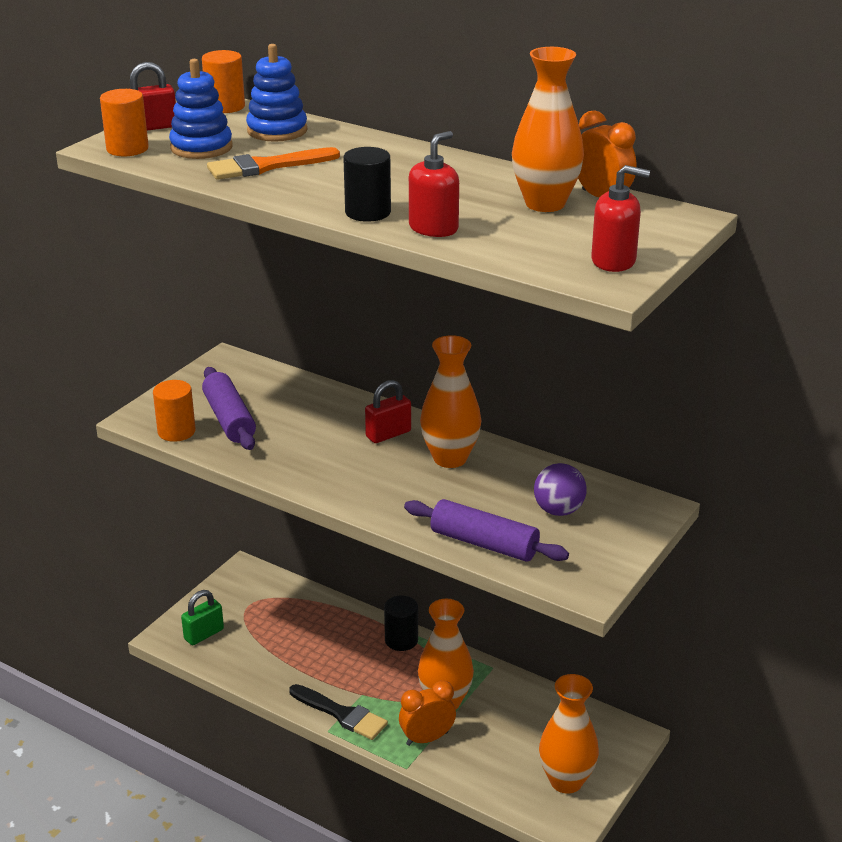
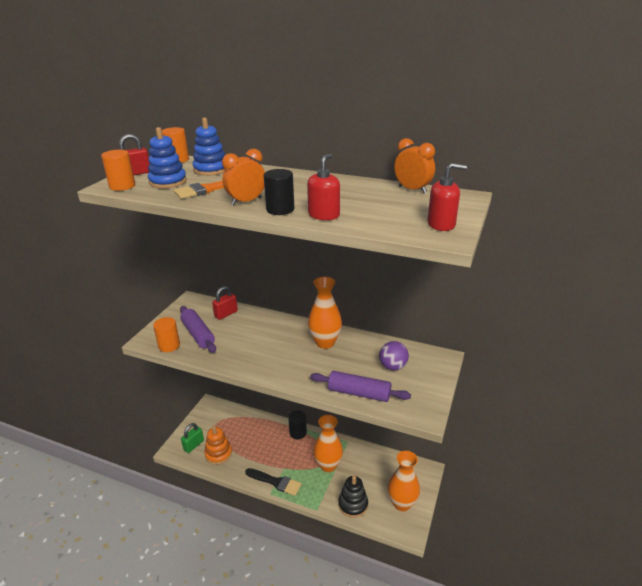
camera: 10 degrees left, 0 degrees up
red padlock [365,380,411,443] -> red padlock moved to [212,286,238,320]
orange clock [399,680,456,746] -> orange clock moved to [222,149,265,205]
orange vase [512,47,584,212] -> none
none -> orange stacking toy [204,426,232,465]
none -> black stacking toy [338,475,368,518]

